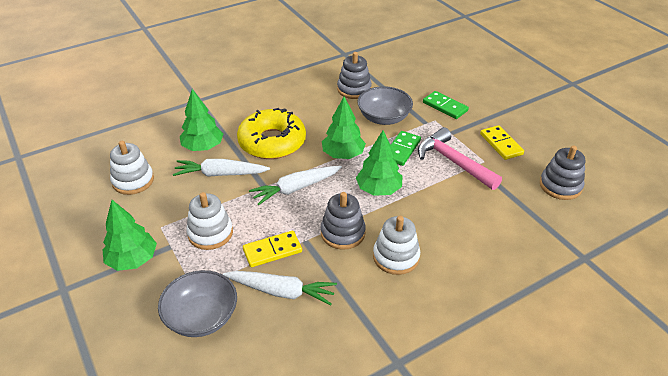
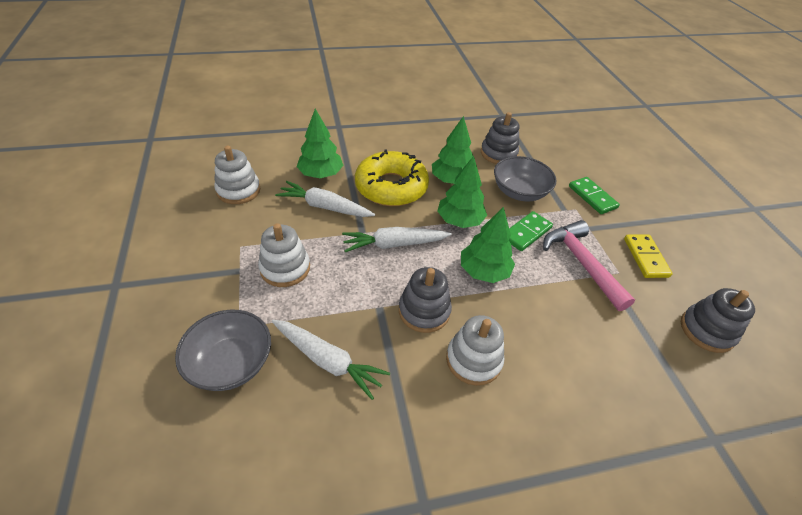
camera: 15 degrees right, 5 degrees up
green tree [103,200,157,271] -> green tree moved to [432,116,473,184]
yellow domino [243,231,302,267] -> none

